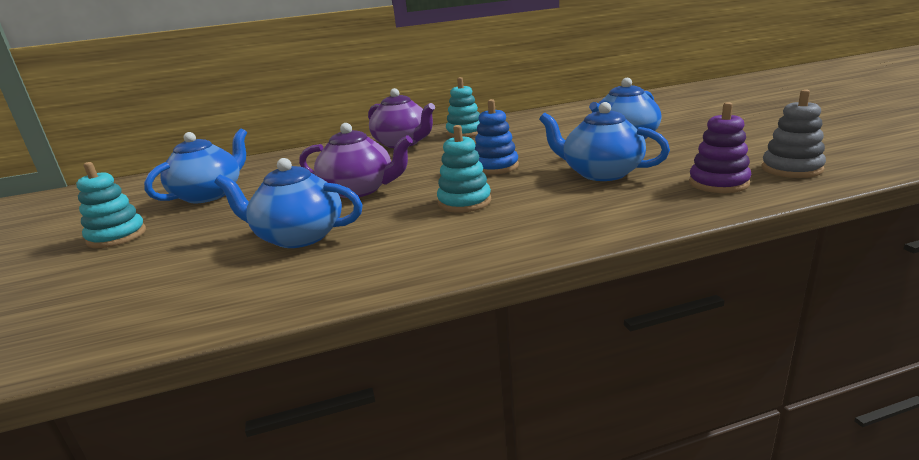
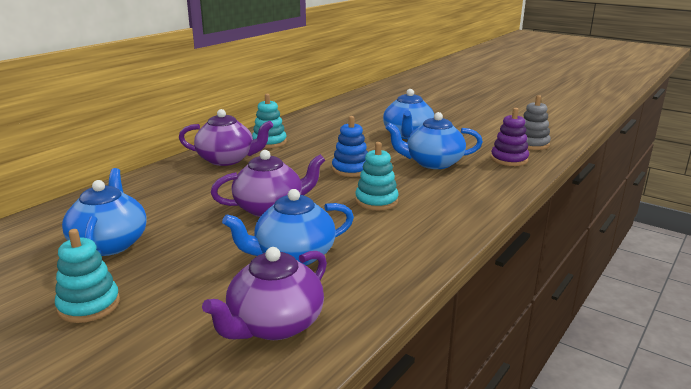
camera: 40 degrees left, 0 degrees up
none -> purple teapot [202,247,327,340]

